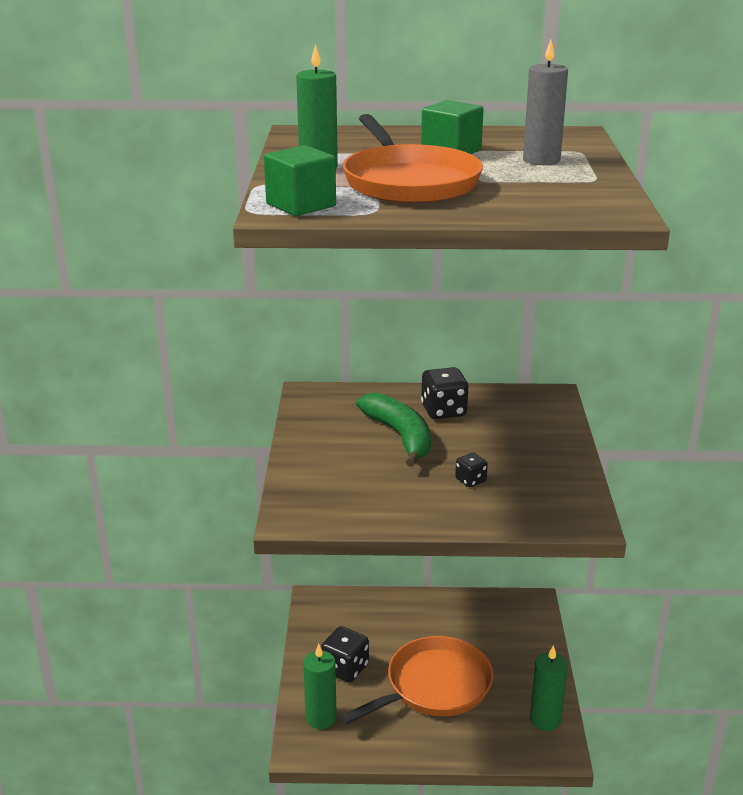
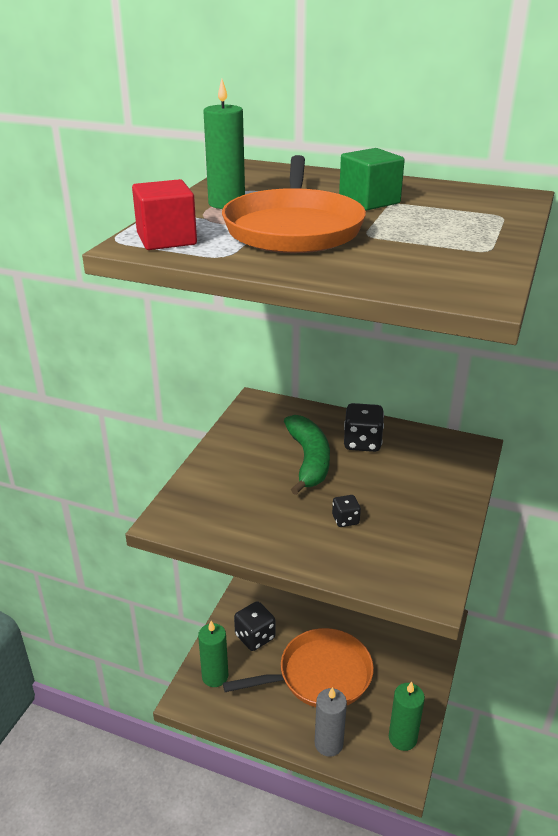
camera: 20 degrees right, 5 degrees up
green cube [264,145,336,216] -> red cube [132,179,197,250]
grey candle [523,40,568,165] -> grey candle moved to [315,687,347,757]

